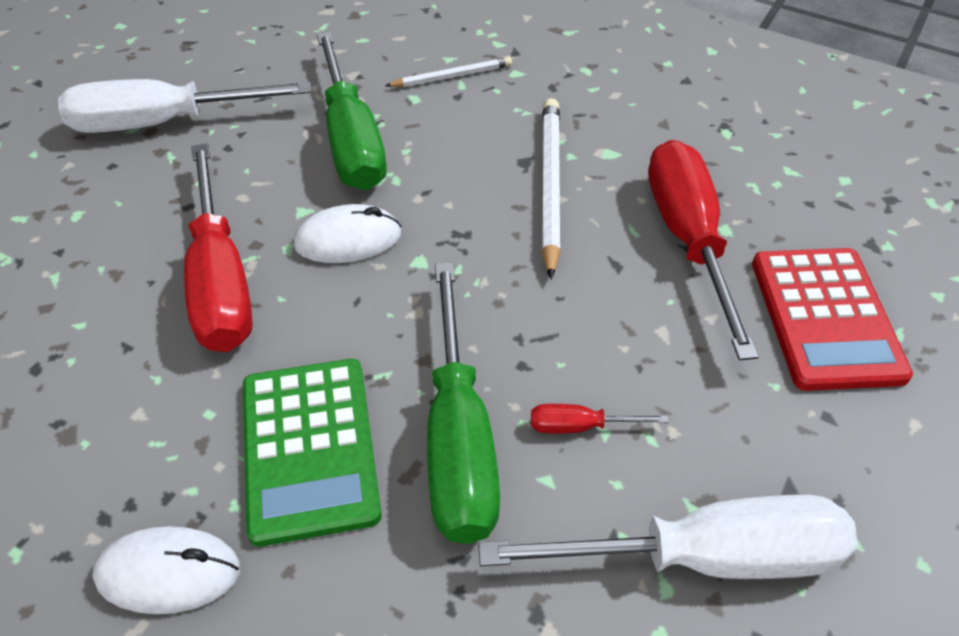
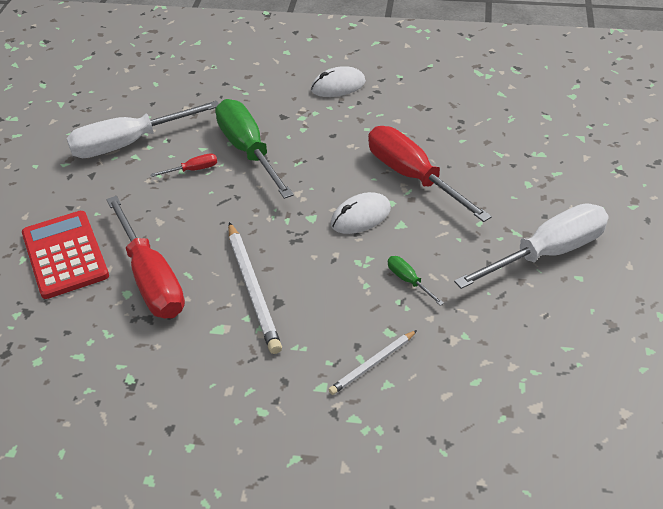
camera: 160 degrees right, 5 degrees down
green calculator [243,359,382,547] -> none
green screwdriver [317,32,387,190] -> green screwdriver [388,256,444,306], size x0.42

